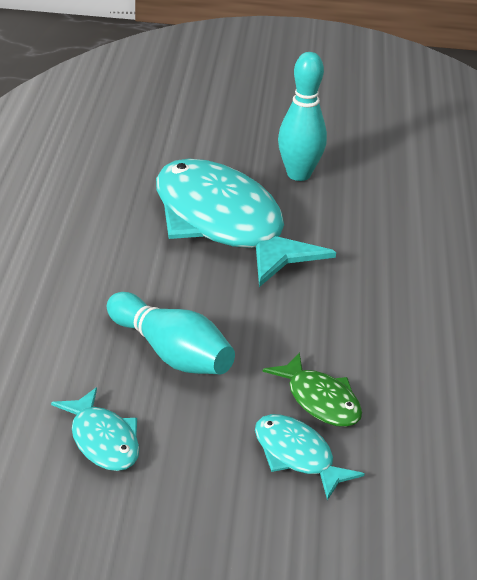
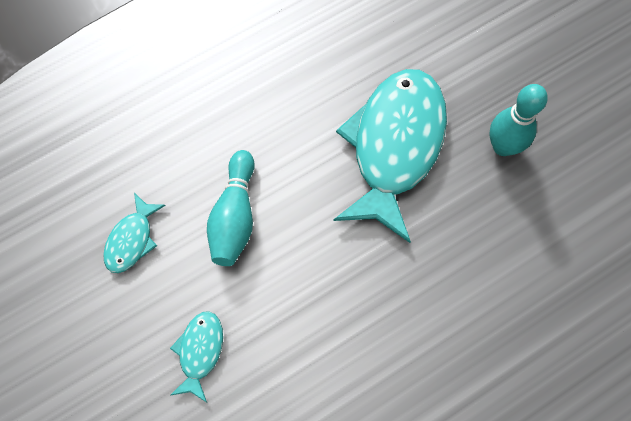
camera: 55 degrees right, 35 degrees up
green fish [262,352,362,427] -> none

